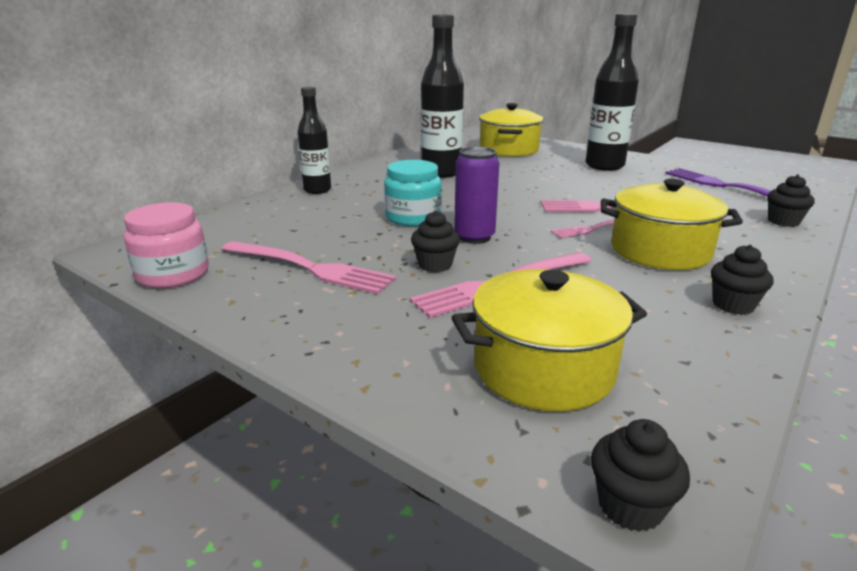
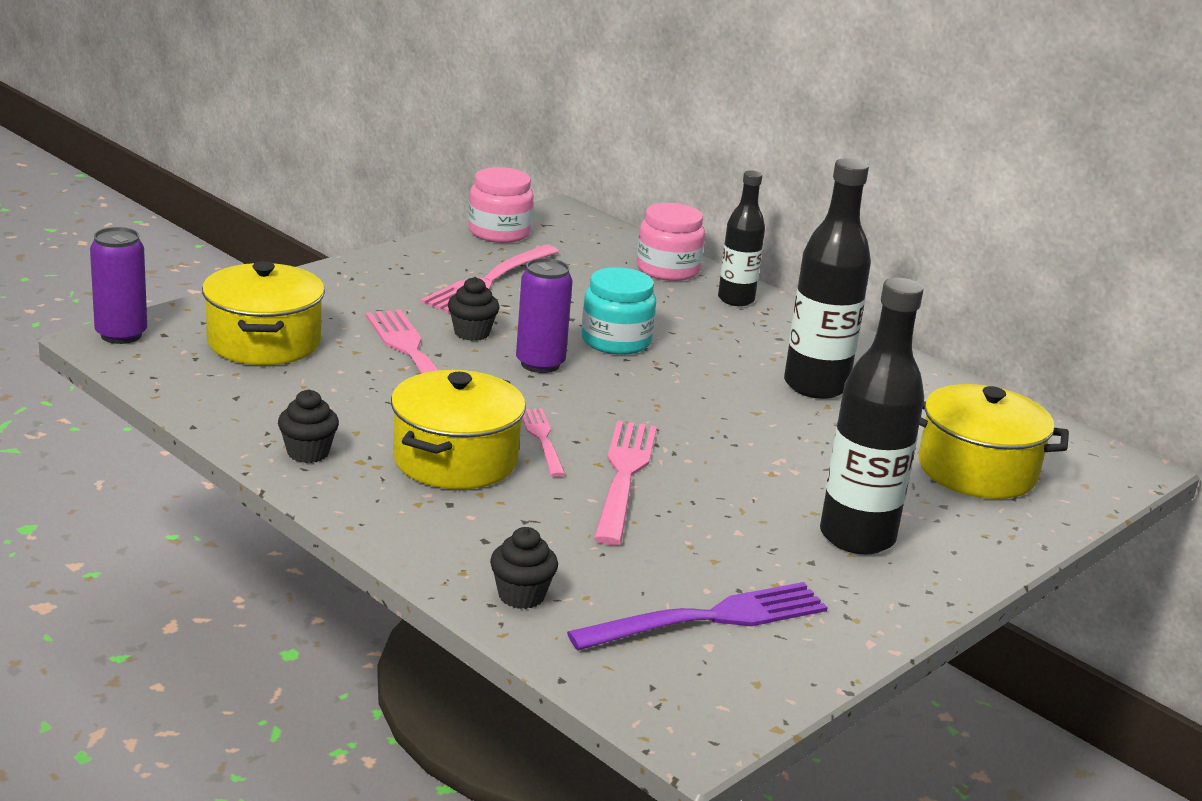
camera: 95 degrees right, 0 degrees up
black cupcake [591,419,690,532] -> purple can [90,227,147,344]
none -> pink jar [637,203,705,281]

